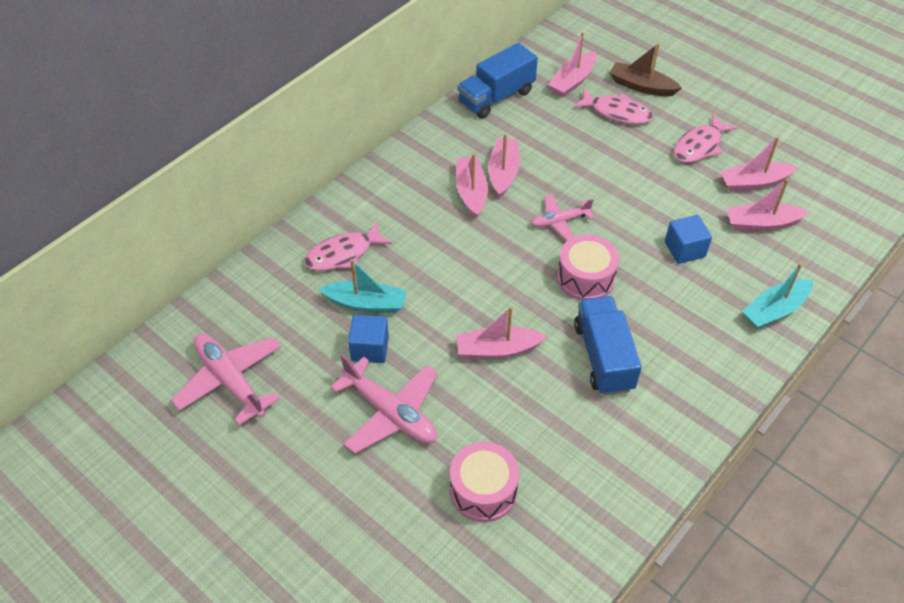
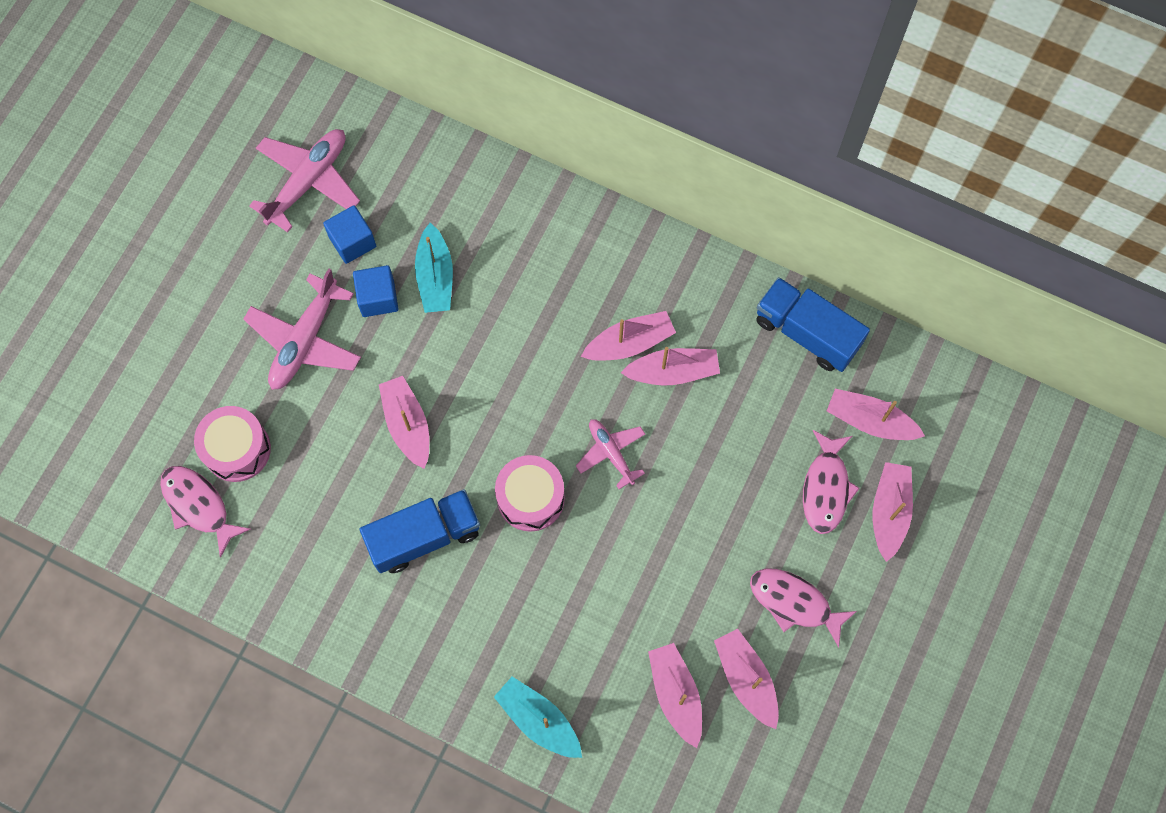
camera: 75 degrees right, 20 degrees up
pink fish [304,221,392,271] -> pink fish moved to [160,466,251,558]
brown boat [610,43,682,96] -> pink boat [872,462,913,562]
blue cube [665,215,712,264] -> blue cube moved to [323,205,376,264]

